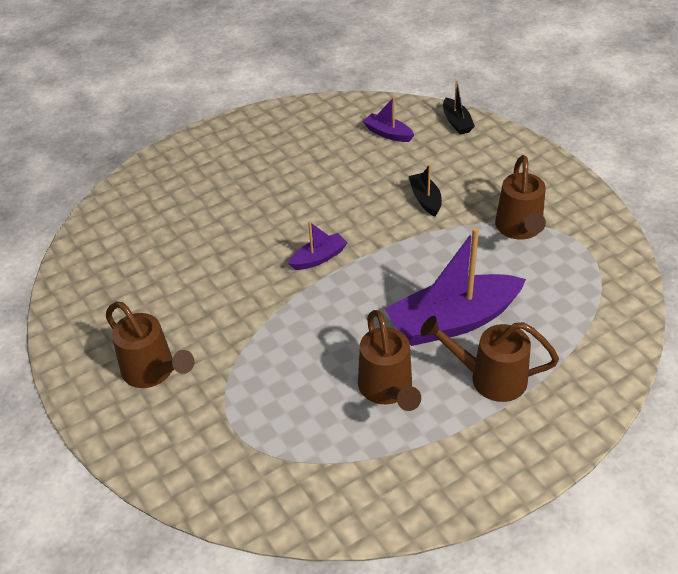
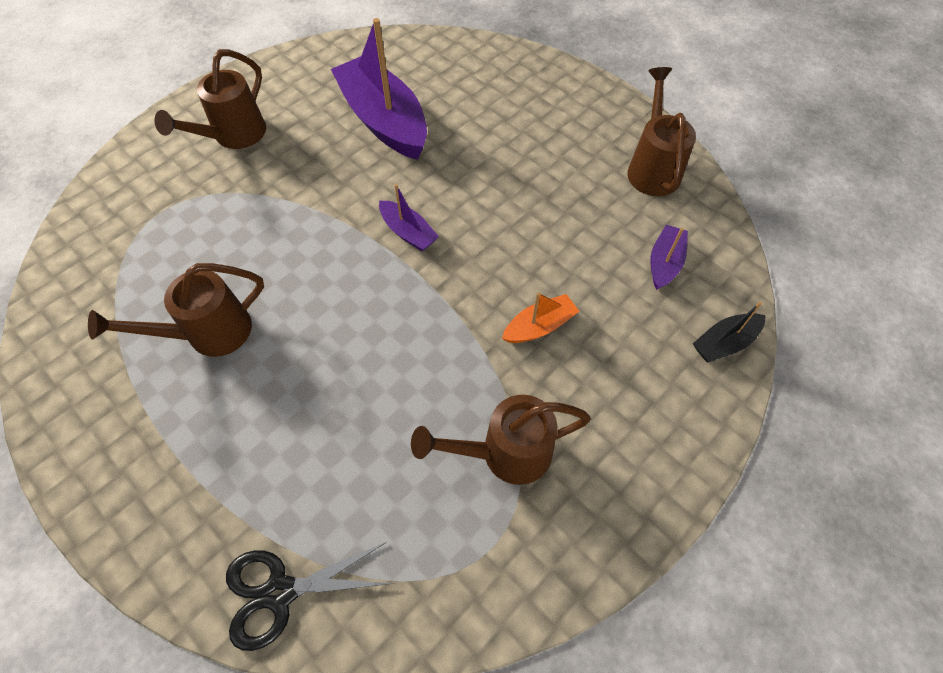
camera: 75 degrees right, 15 degrees up
purple boat [385,227,526,346] -> purple boat moved to [331,18,427,160]
black boat [409,164,442,217] -> orange boat [502,292,579,343]
brown watering can [421,316,559,402] -> brown watering can moved to [627,67,696,196]
none -> black scissors [226,542,394,651]

